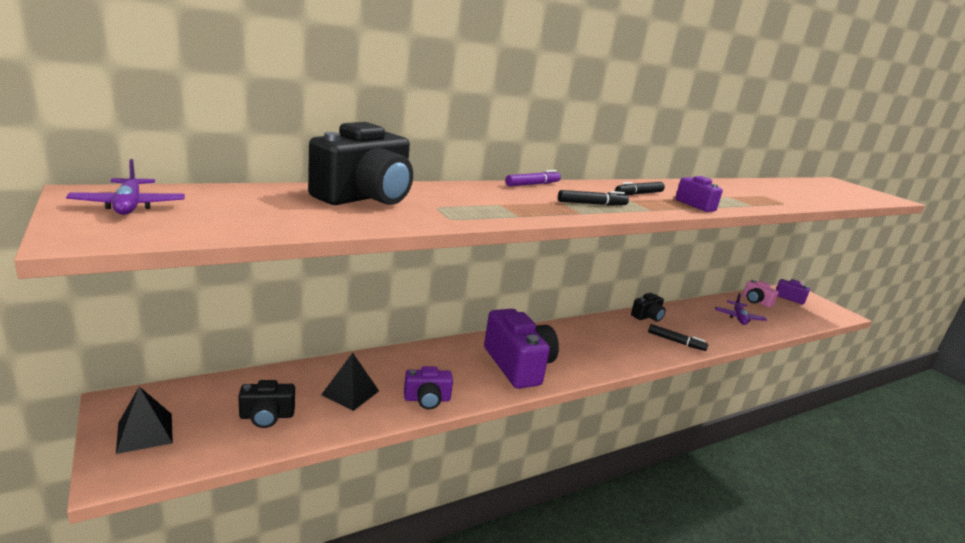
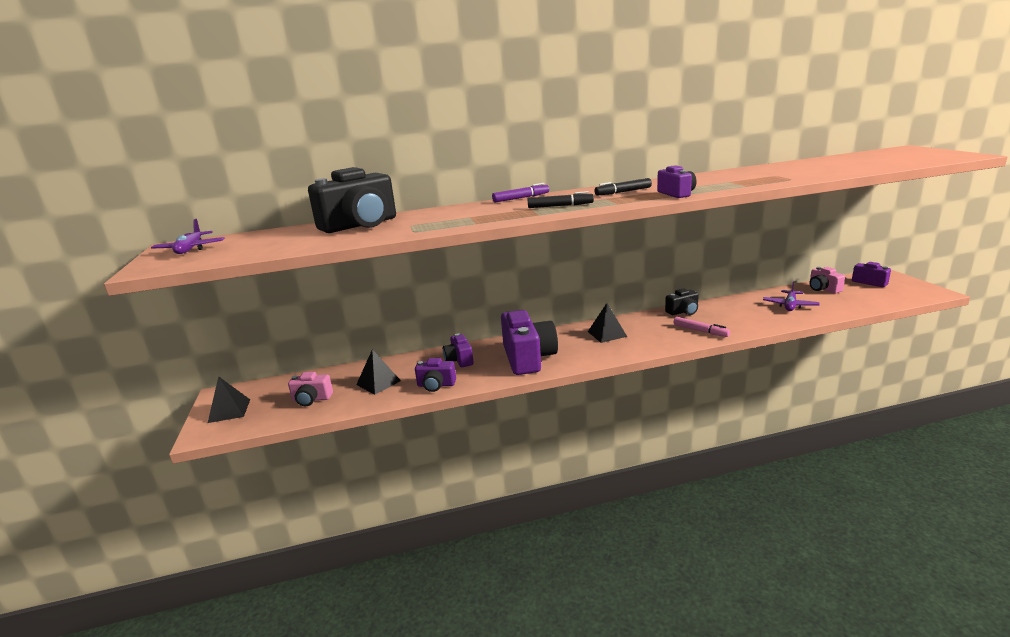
camera: 20 degrees right, 0 degrees up
black camera [238,380,295,428] -> pink camera [288,372,333,406]
black marker [648,324,708,351] -> pink marker [674,317,730,337]
none -> purple camera [443,333,474,367]
none -> black pyramid [588,303,627,343]

